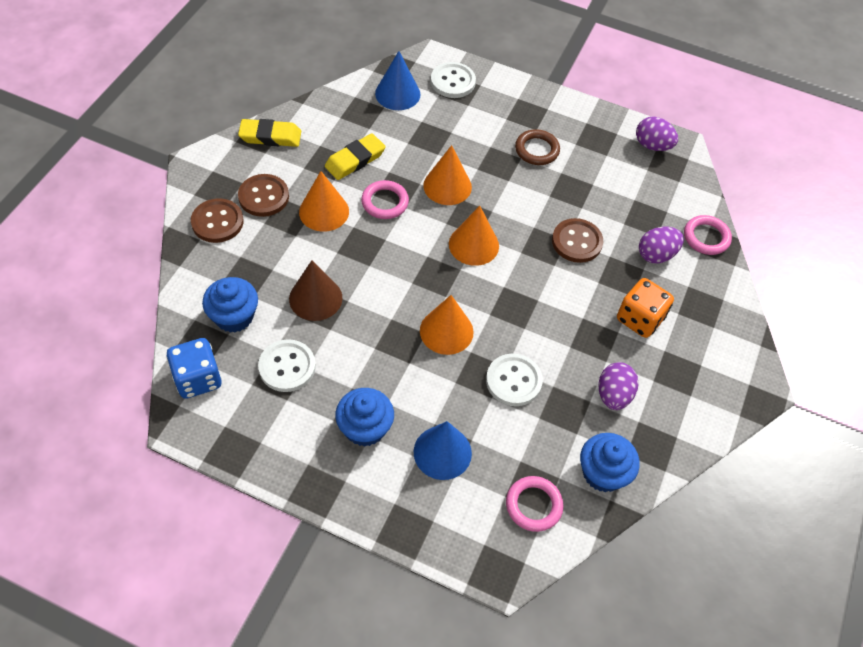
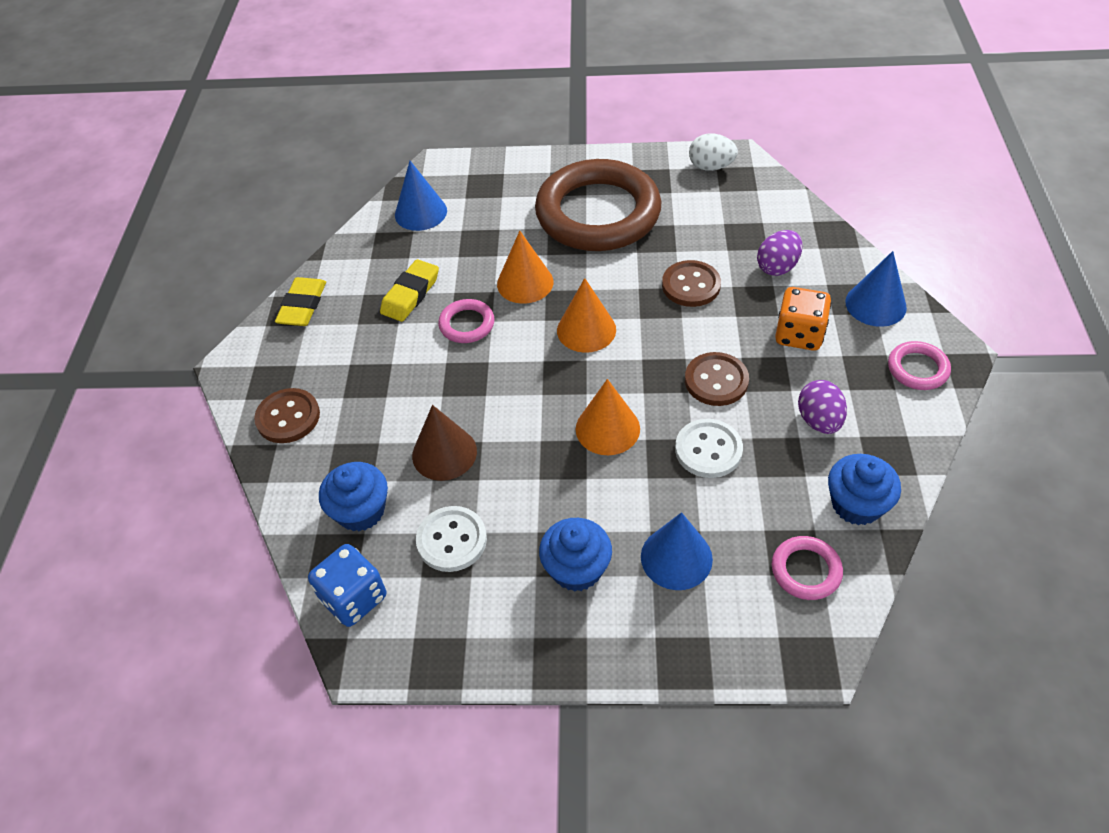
camera: 15 degrees left, 5 degrees down
yellow eraser [238,119,301,147] -> yellow eraser turned 60 degrees counterclockwise [275,277,326,326]
brown button [238,174,289,217] -> brown button moved to [685,352,749,406]
orange cone [299,171,349,232] -> none
white button [431,62,476,98] -> none
brown ring [515,129,560,165] -> brown ring [535,159,661,251], size x2.44
purple egg [636,116,678,151] -> white egg [689,133,738,171]
pink ring [684,215,732,255] -> pink ring moved to [888,341,951,390]
none -> blue cone [845,251,907,327]

